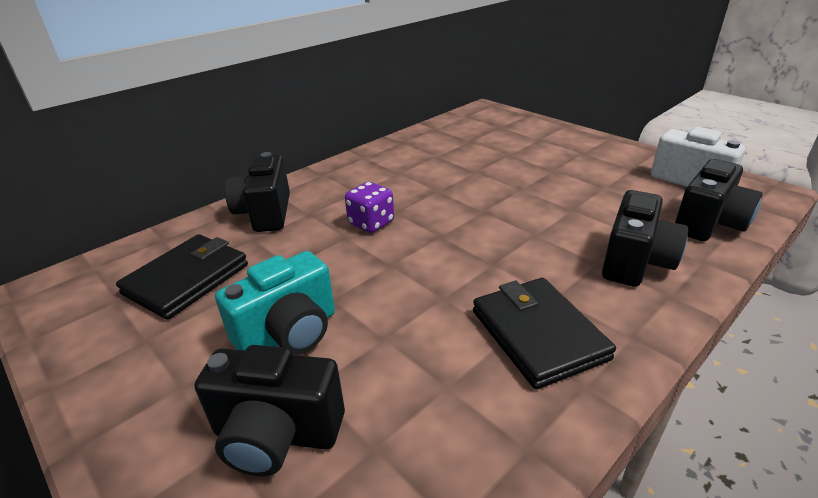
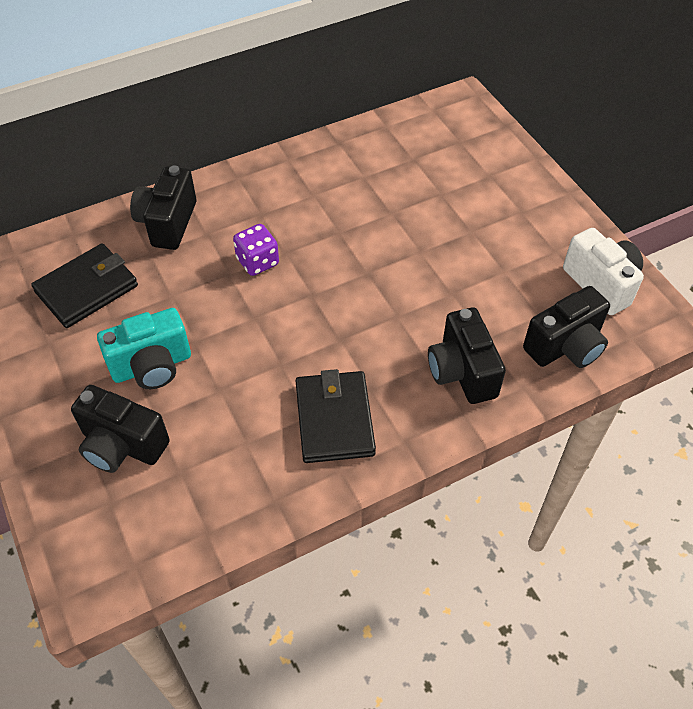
camera: 15 degrees right, 20 degrees up
black camera [602,190,688,287] -> black camera turned 120 degrees clockwise [428,307,506,404]

